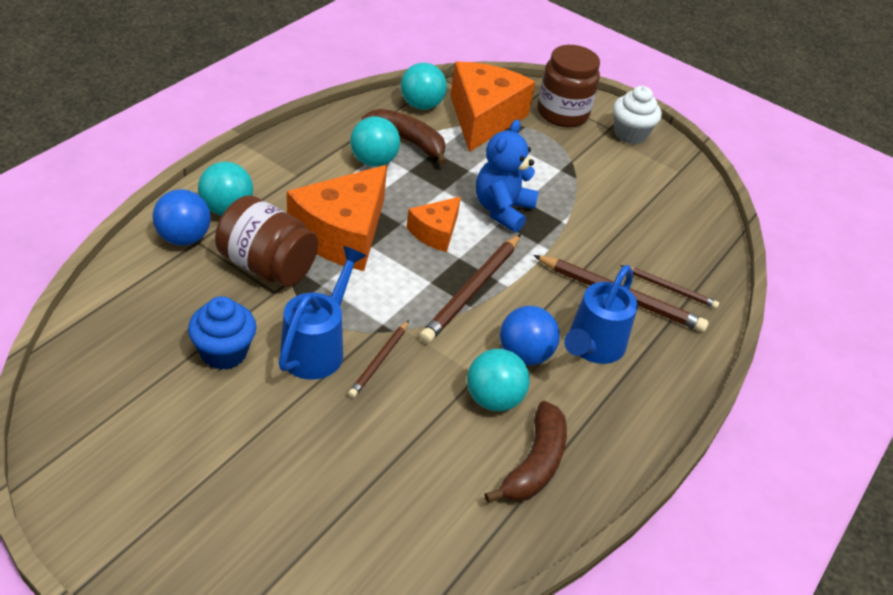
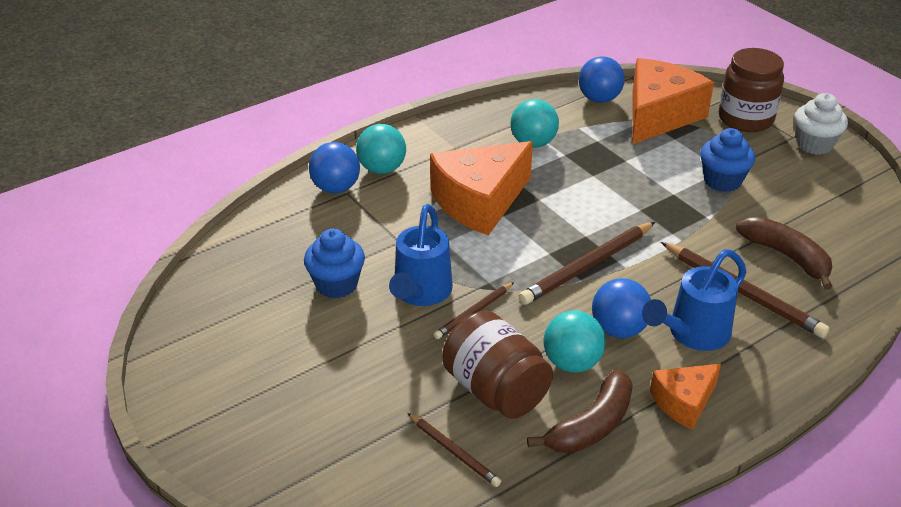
camera: 25 degrees right, 5 degrees down
brown jar [215,195,318,287] -> brown jar moved to [442,310,553,419]
blue watering can [279,246,367,380] -> blue watering can turned 150 degrees clockwise [389,204,453,306]
brown banana [362,109,447,165] -> brown banana moved to [736,217,832,289]
turquoise ball [401,63,447,110] -> blue ball [579,56,625,103]
orange cheese [406,197,461,252] -> orange cheese moved to [650,364,721,430]
blue teddy bear [476,120,539,232] -> none
brown pencil [620,265,719,309] -> brown pencil moved to [408,413,501,487]
none -> blue cupcake [700,128,755,192]

